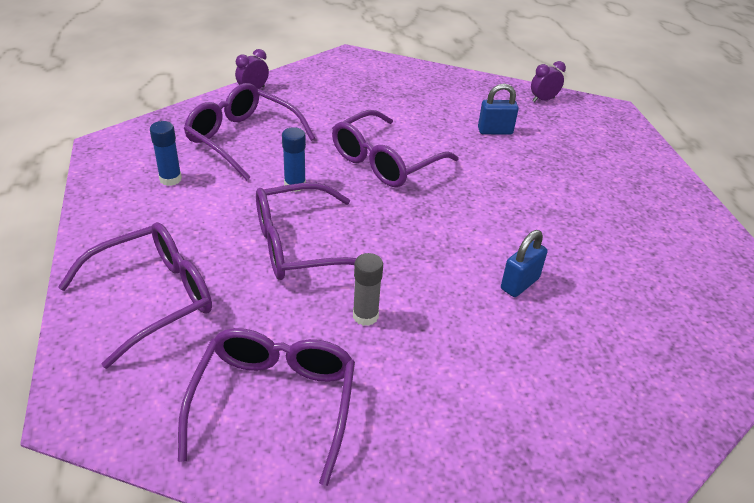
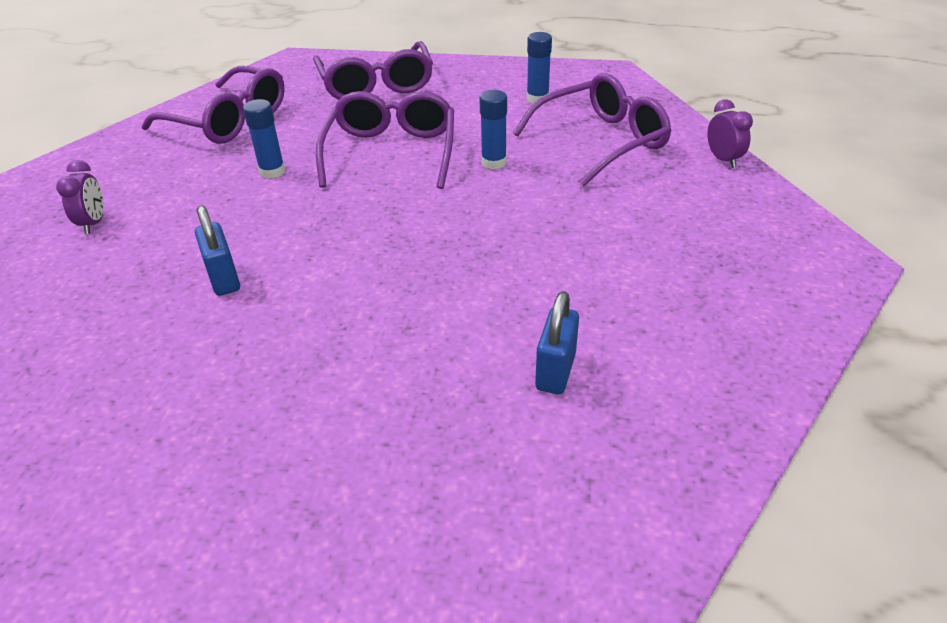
camera: 115 degrees right, 0 degrees up
purple glasses [332,110,459,187] -> none
grey glue stick [353,253,383,326] -> blue glue stick [243,99,285,179]
purple clock [531,61,566,102] -> purple clock moved to [56,160,104,234]

